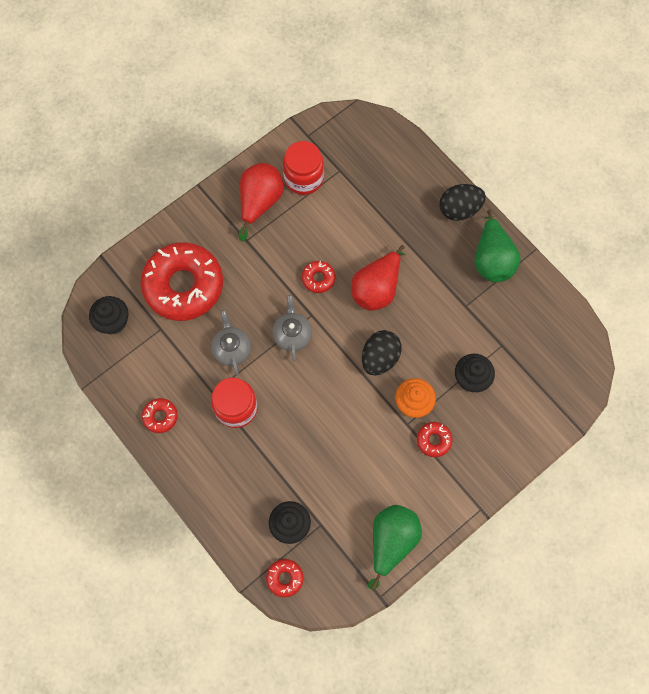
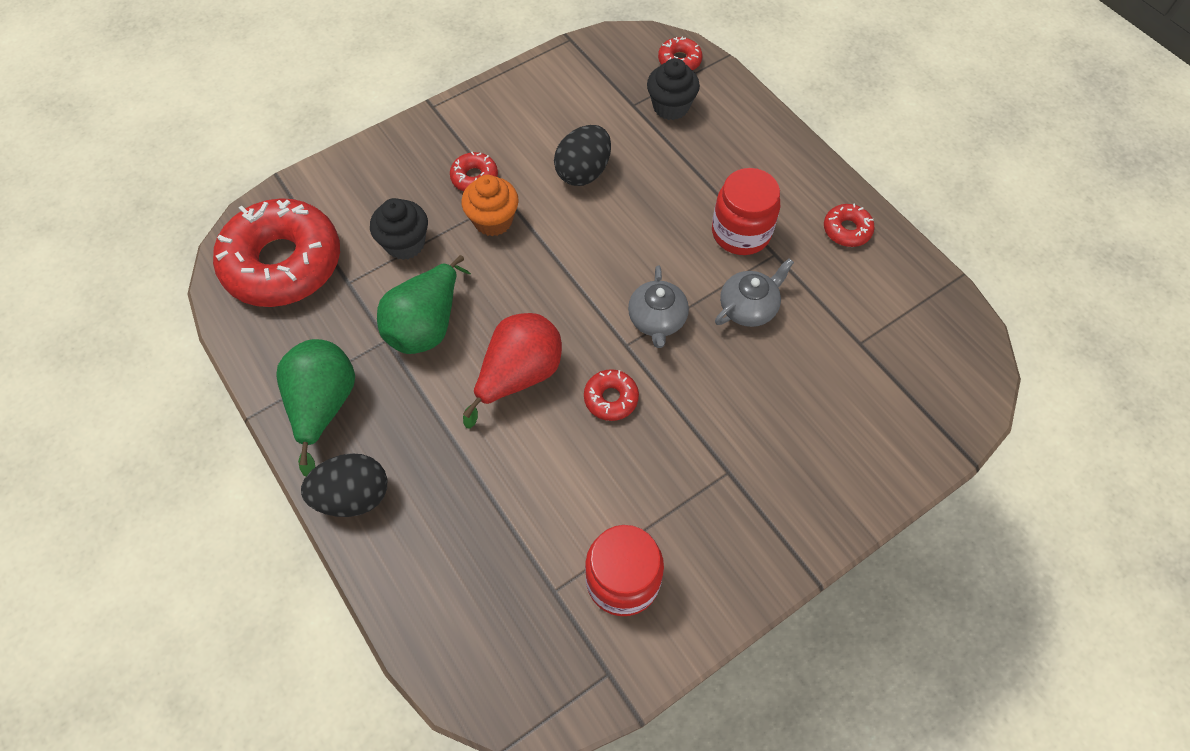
camera: 175 degrees left, 10 degrees down
black cupcake [89,296,129,334] -> none
red donut [141,242,223,321] -> red donut moved to [213,198,340,307]
grey teapot [211,310,251,375] -> grey teapot turned 120 degrees counterclockwise [715,258,794,327]
red pear [239,163,284,242] -> none
black egg [362,330,402,375] -> black egg moved to [554,125,611,186]
green pear [368,505,422,589] -> green pear moved to [377,255,471,354]

